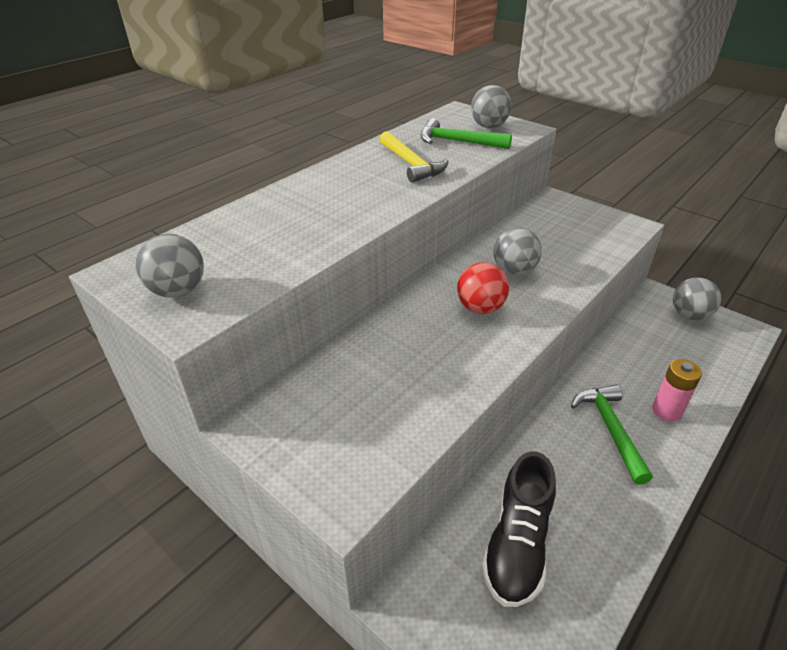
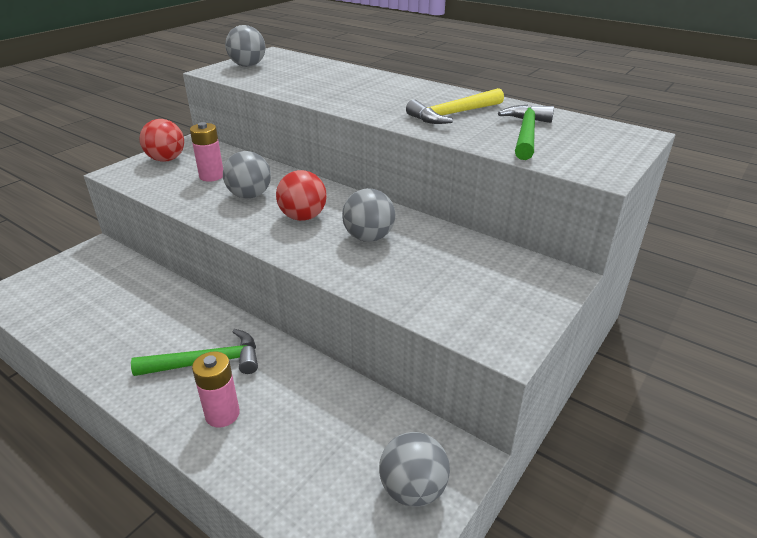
camera: 85 degrees right, 5 degrees down
grey ball [471,85,512,128] -> grey ball moved to [223,151,271,199]
black shoe [482,451,556,607] -> none
none -> red ball [140,119,184,162]
none -> pink battery [190,122,223,182]

